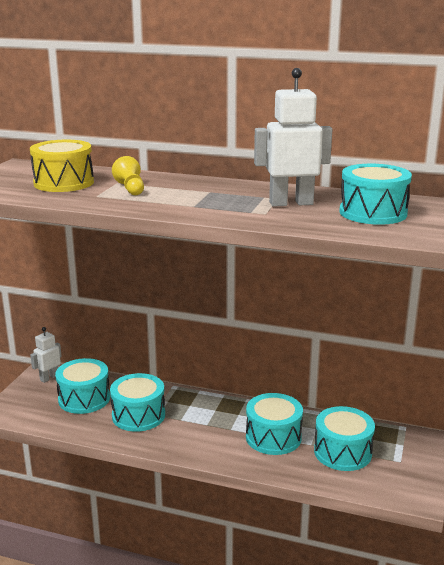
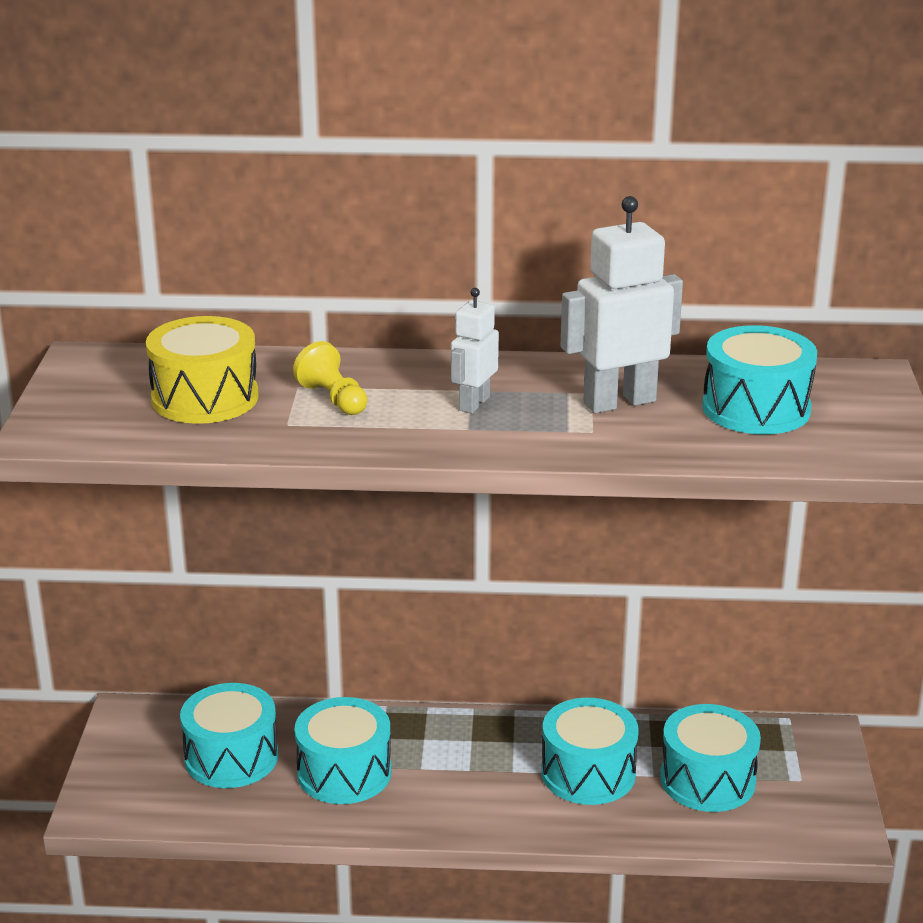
camera: 15 degrees left, 5 degrees up
white robot [30,327,62,383] -> white robot moved to [451,288,499,413]

